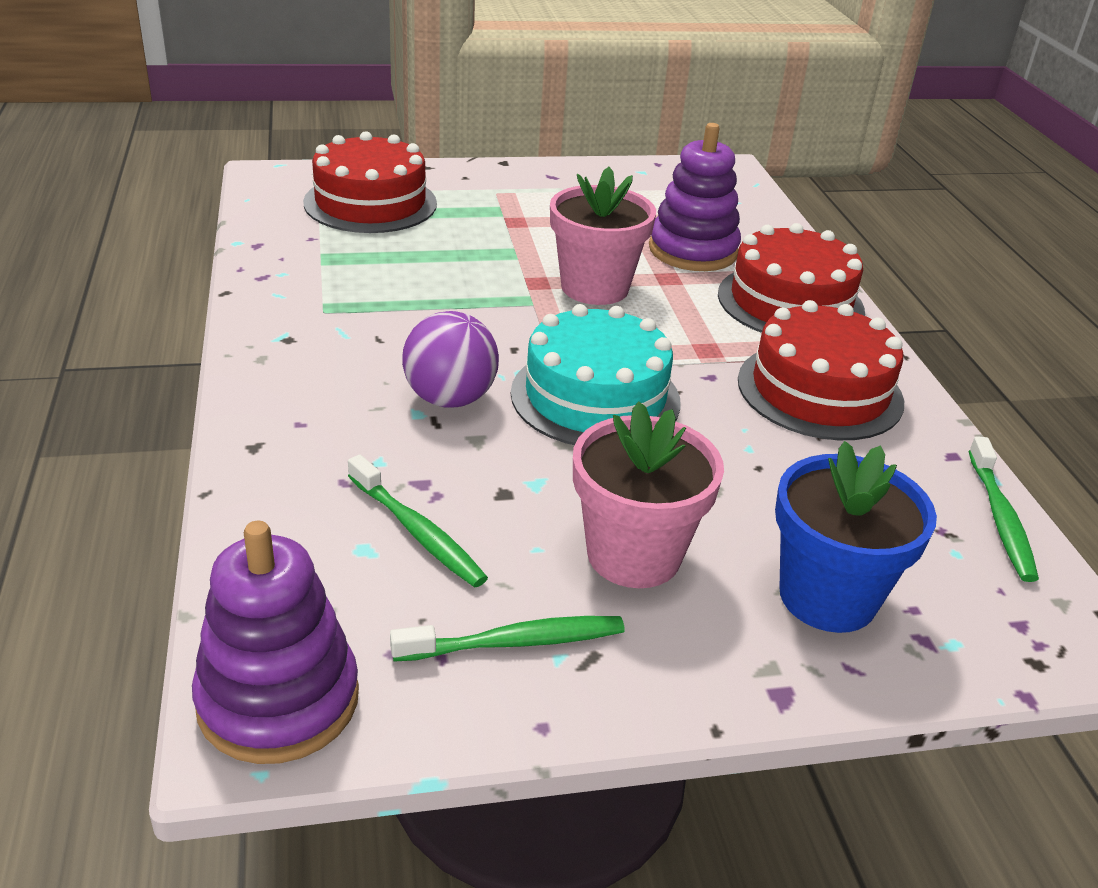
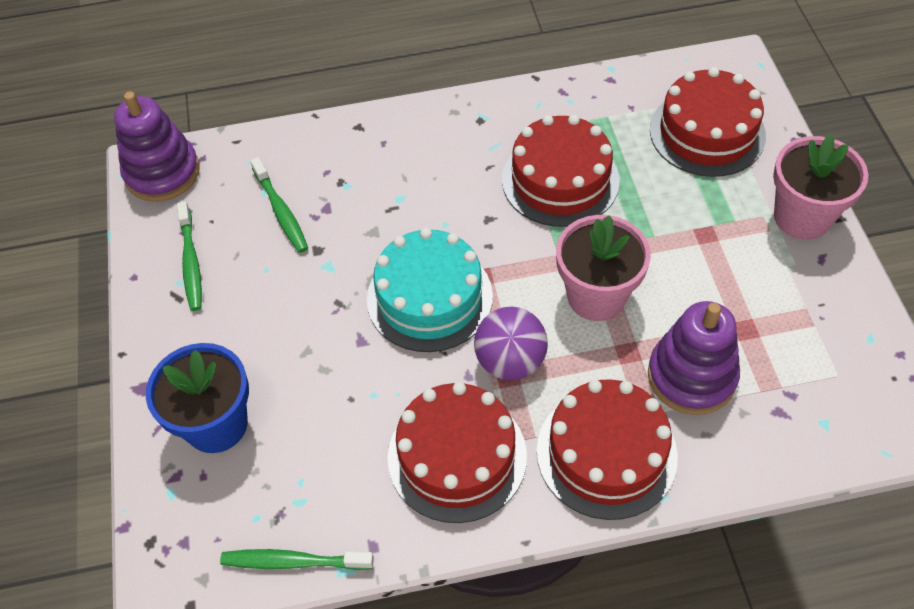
camera: 95 degrees right, 20 degrees up
green toothbrush [348,454,488,588] -> green toothbrush turned 75 degrees counterclockwise [250,157,308,253]
purple ball [402,311,499,408] -> purple ball moved to [474,307,548,380]
pink flower pot [573,401,724,588] -> pink flower pot moved to [773,135,868,240]
none -> red cake [502,115,620,227]

